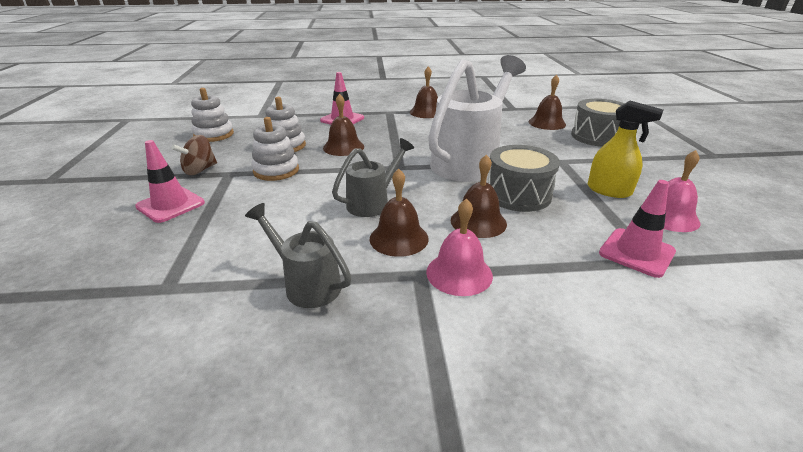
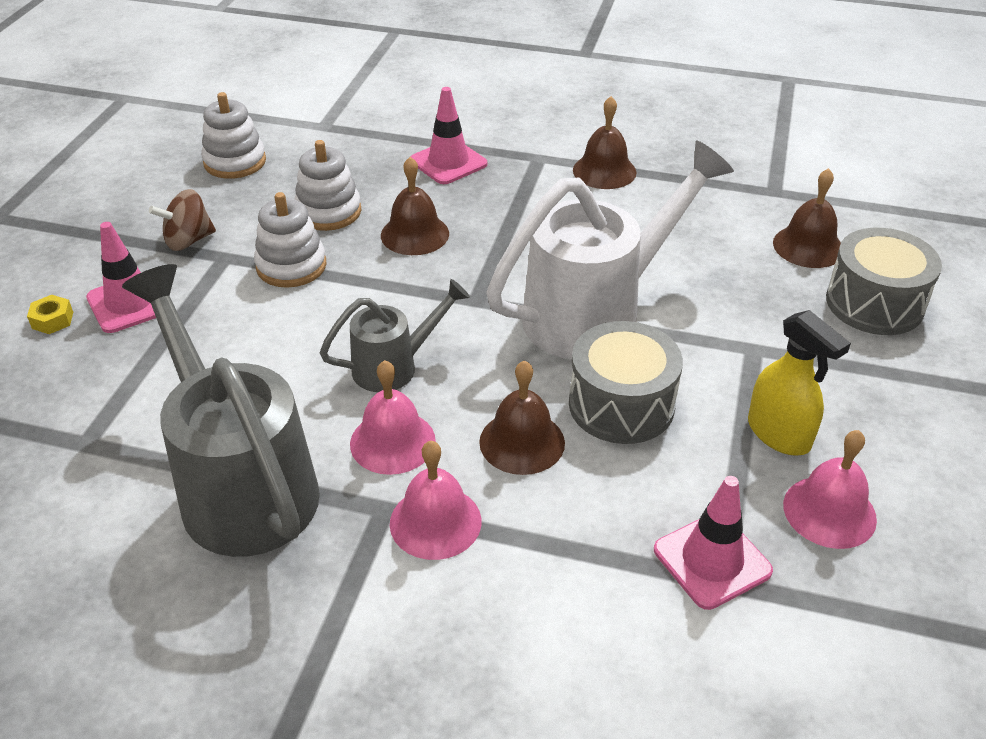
camera: 20 degrees right, 10 degrees up
grey watering can [245,203,352,308] -> grey watering can [122,264,320,557], size x1.90
brown bell [370,169,429,257] -> pink bell [350,360,436,475]
none -> yellow nut [27,295,73,334]

